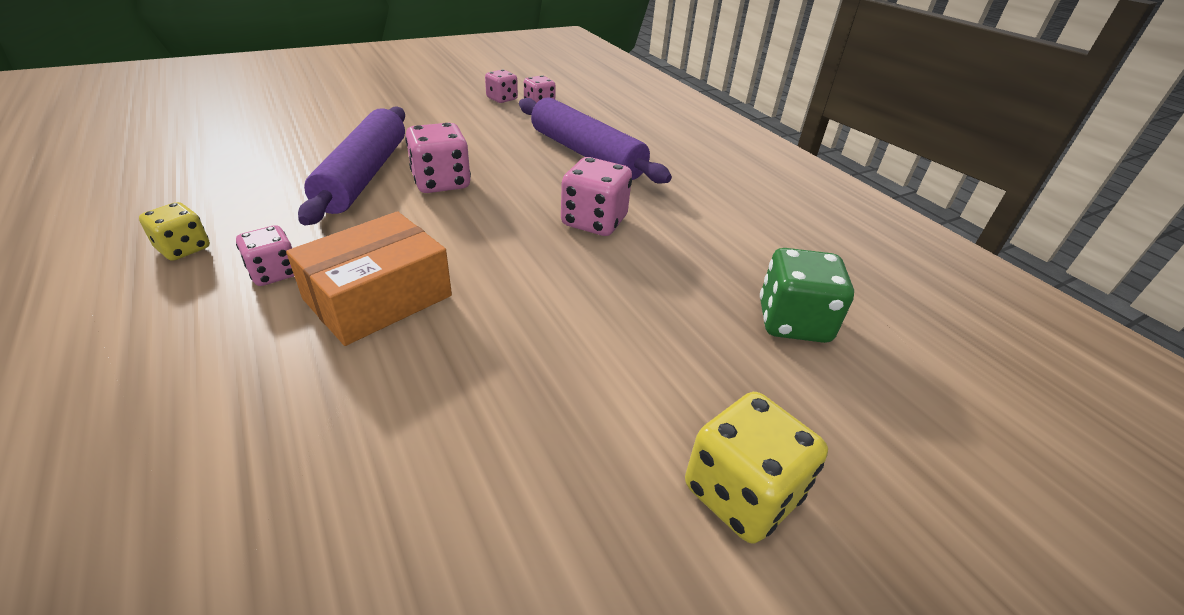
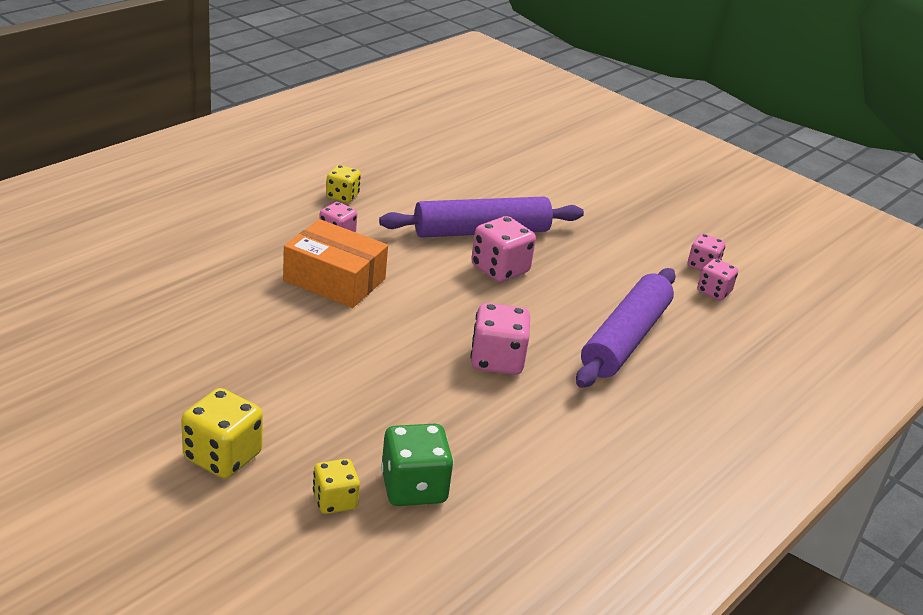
camera: 70 degrees right, 5 degrees down
none -> yellow dice [313,459,360,514]

